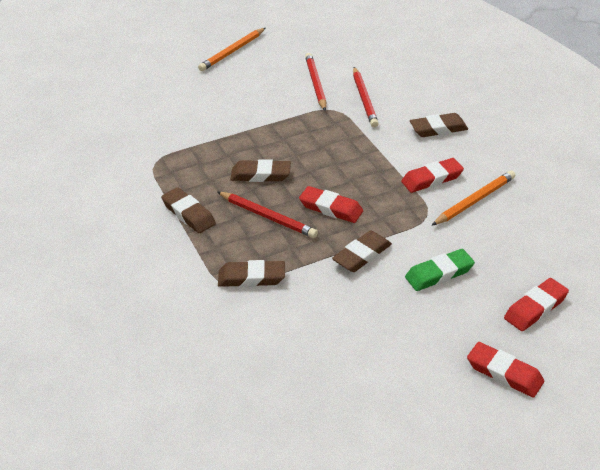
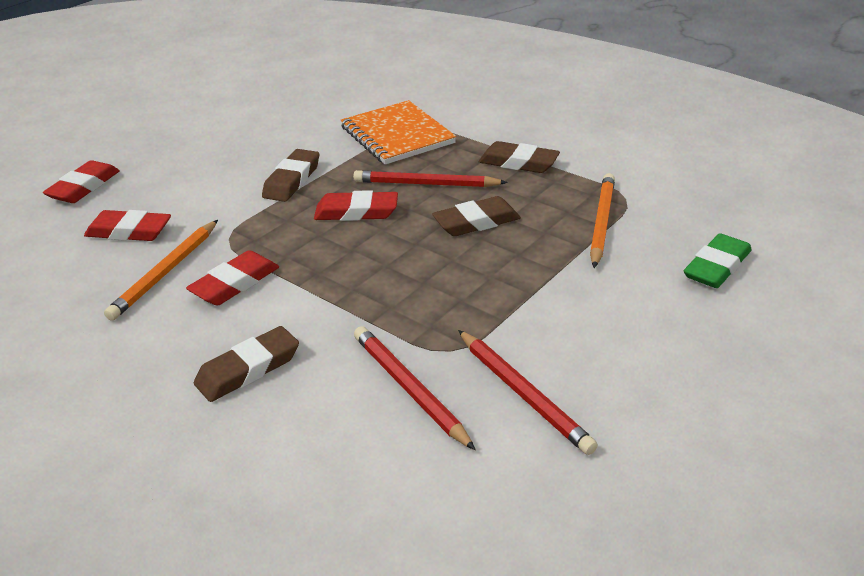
camera: 155 degrees right, 5 degrees down
orange pencil [198,28,265,71] -> orange pencil moved to [590,173,615,268]
brown eraser [218,260,285,287] -> orange notebook [341,100,456,164]
green eraser [405,249,475,291] -> green eraser moved to [684,233,752,288]
red eraser [467,342,544,398] -> red eraser moved to [84,210,171,241]

